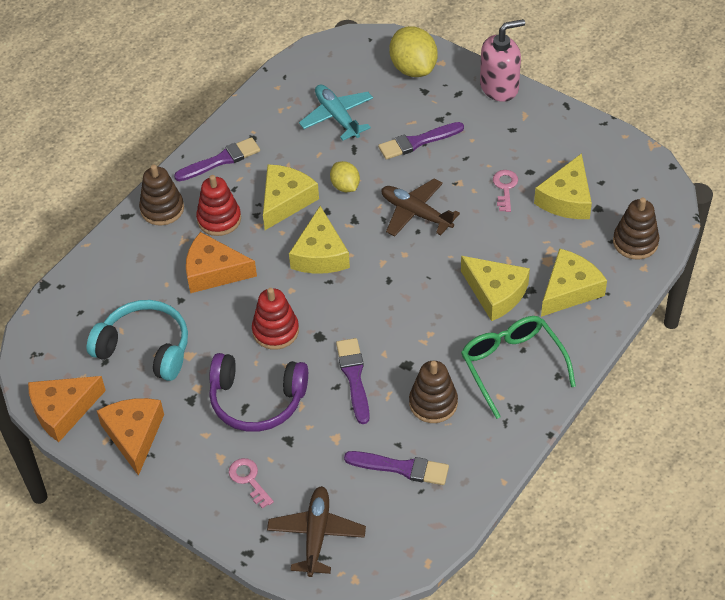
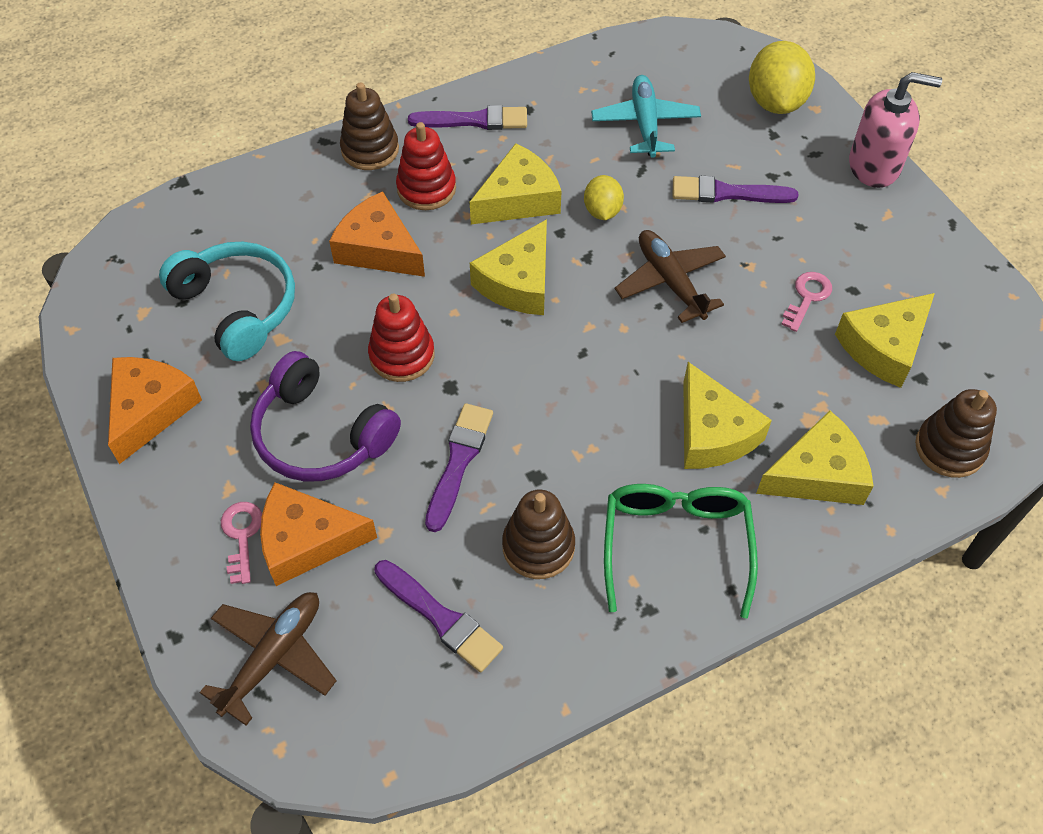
camera: 25 degrees right, 5 degrees up
orange cheese [28,376,106,442] -> orange cheese moved to [260,482,377,586]

